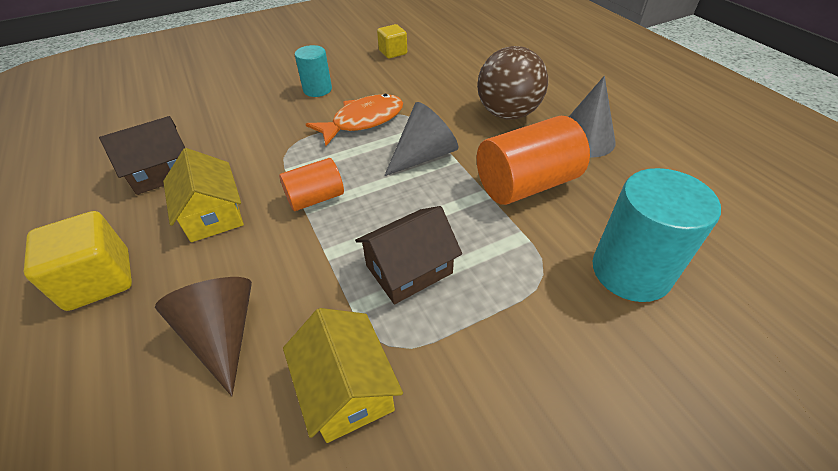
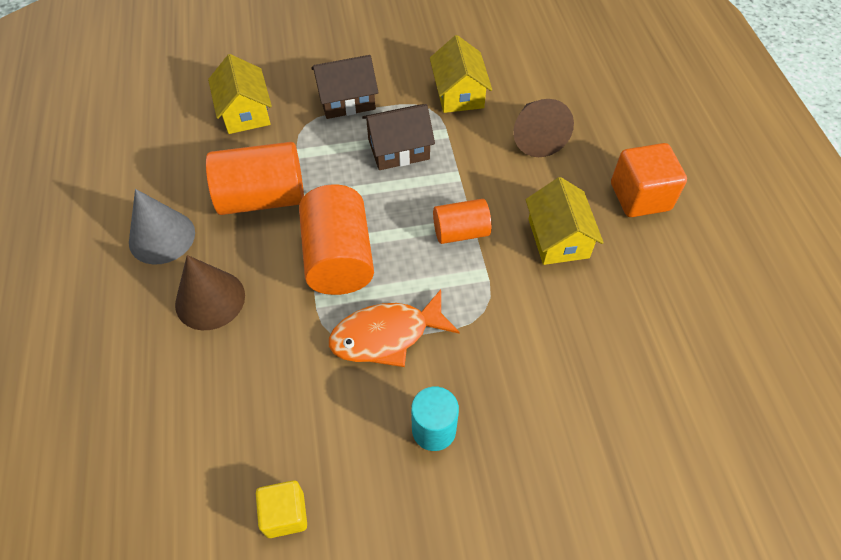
camera: 165 degrees left, 10 degrees up
yellow cube [24,211,132,311] -> orange cube [611,143,687,217]
brown house [99,116,185,195] -> brown house moved to [311,55,379,119]
grey cone [384,102,458,176] -> orange cylinder [299,184,374,295]
brown ball [477,46,548,120] -> brown cone [175,255,245,330]
turquoise cylinder [592,168,721,302] -> yellow house [208,54,272,134]

